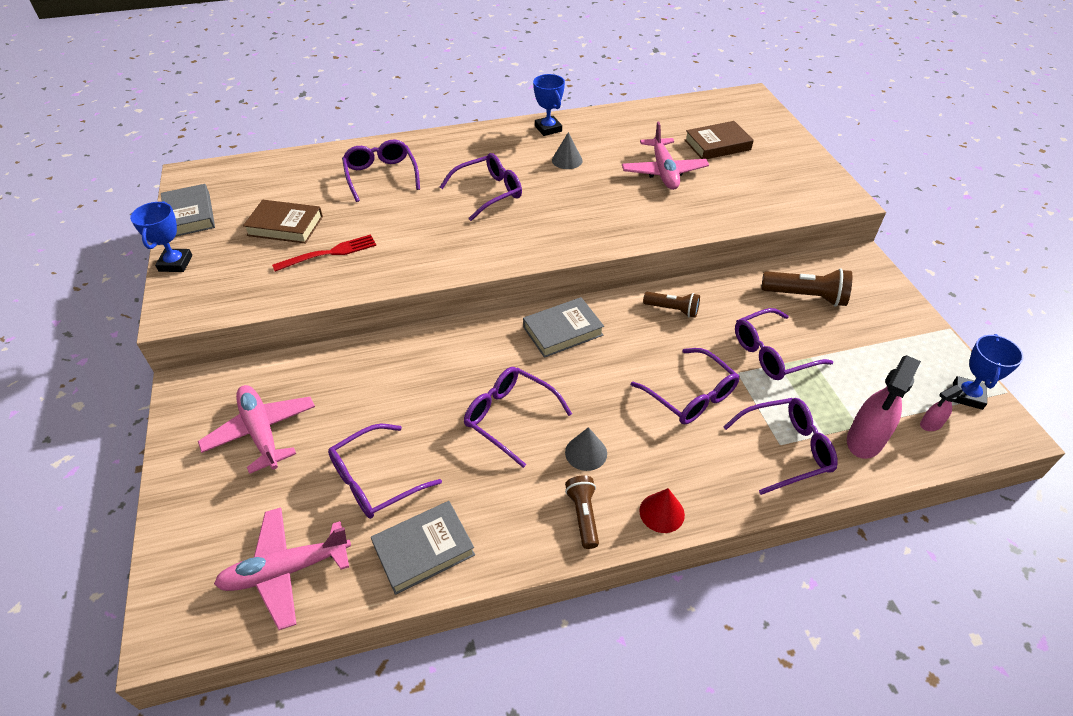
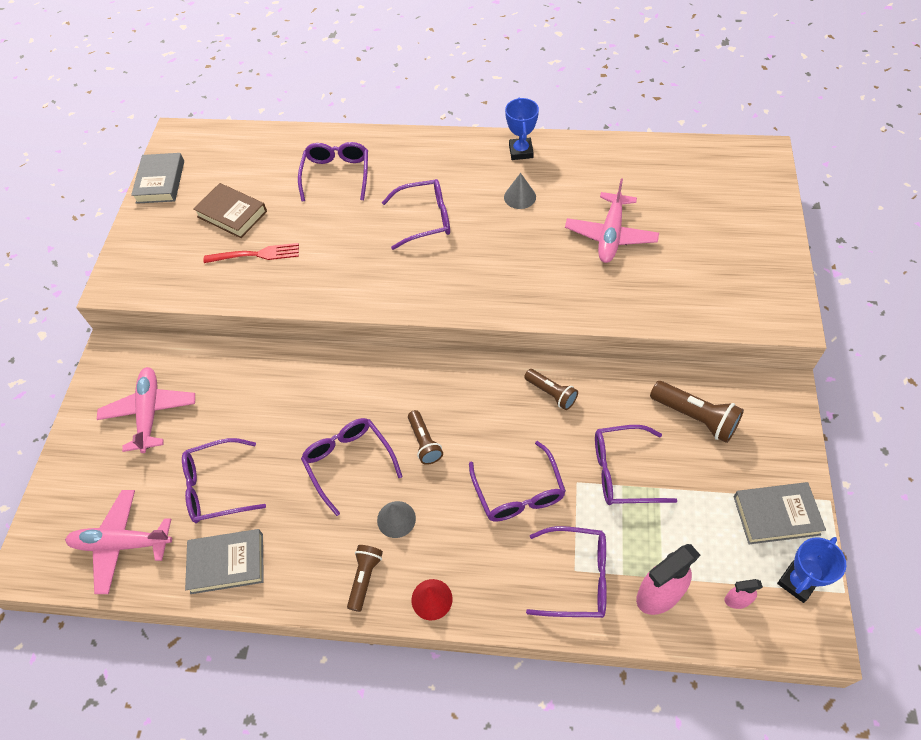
camera: 25 degrees right, 10 degrees up
blue trophy [130,201,192,272] -> none
grey book [523,297,604,358] -> grey book moved to [734,482,826,544]
brown book [685,121,754,159] -> none
none -> brown flashlight [408,410,443,465]

